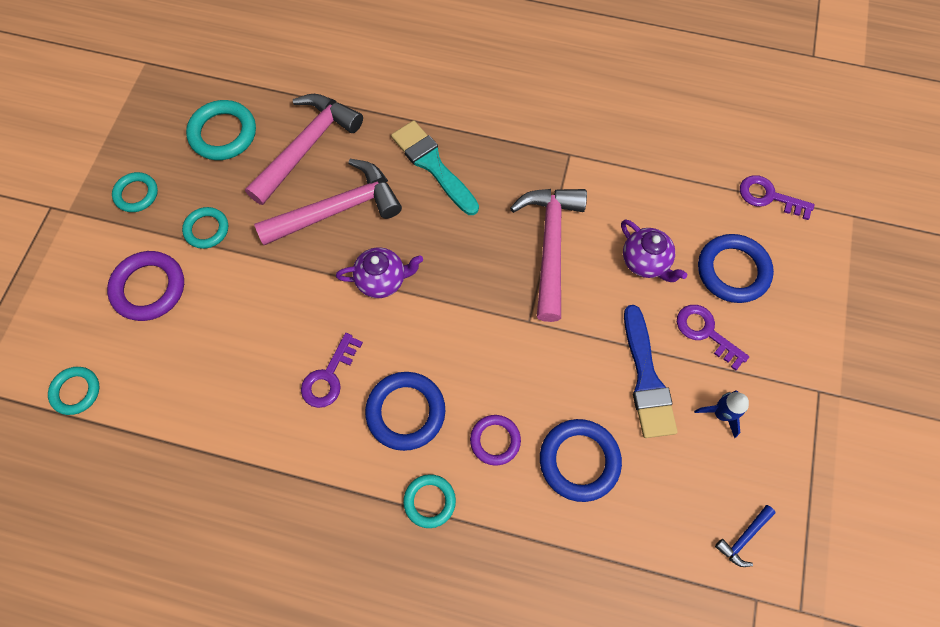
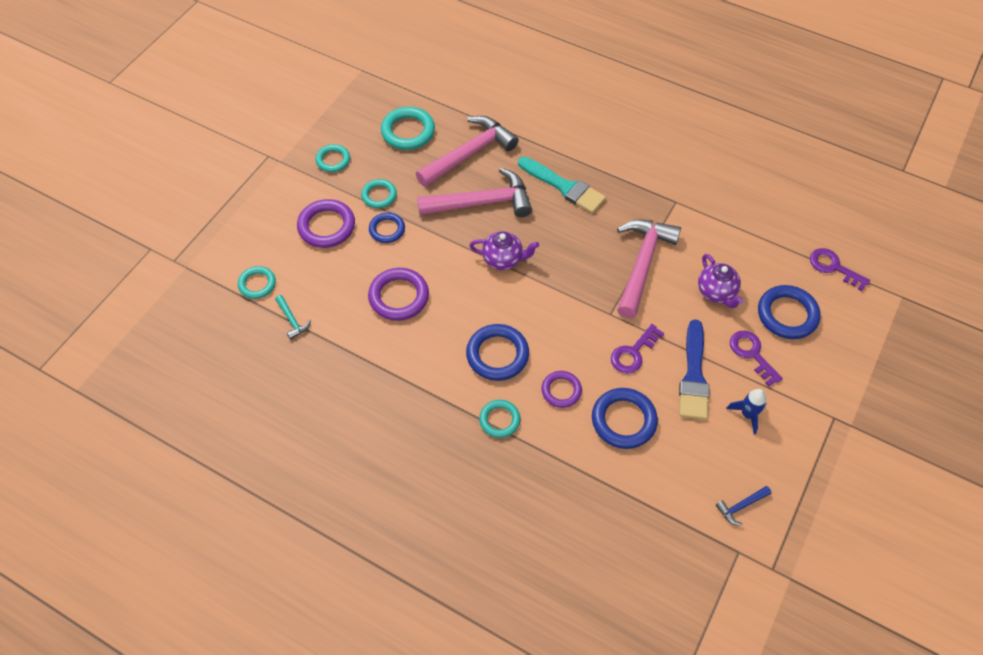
camera: 15 degrees right, 10 degrees down
purple key [301,333,363,408] -> purple key moved to [611,324,664,374]
turquoise brush [391,120,479,215] -> turquoise brush turned 150 degrees clockwise [518,157,606,213]
none -> turquoise hammer [275,295,311,340]
none -> purple ring [368,268,429,321]
none -> blue ring [369,213,405,243]

